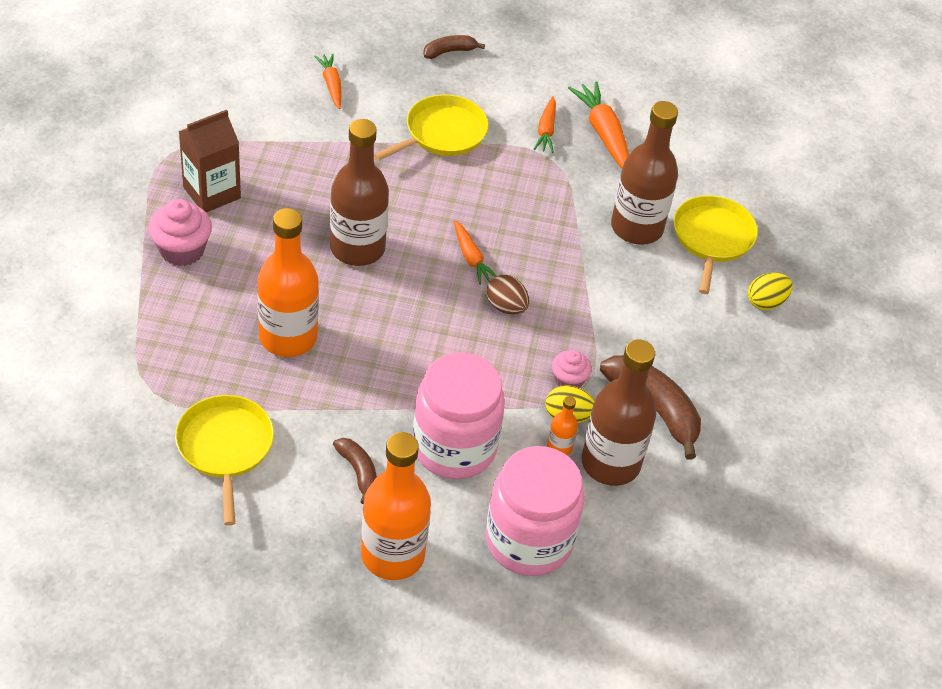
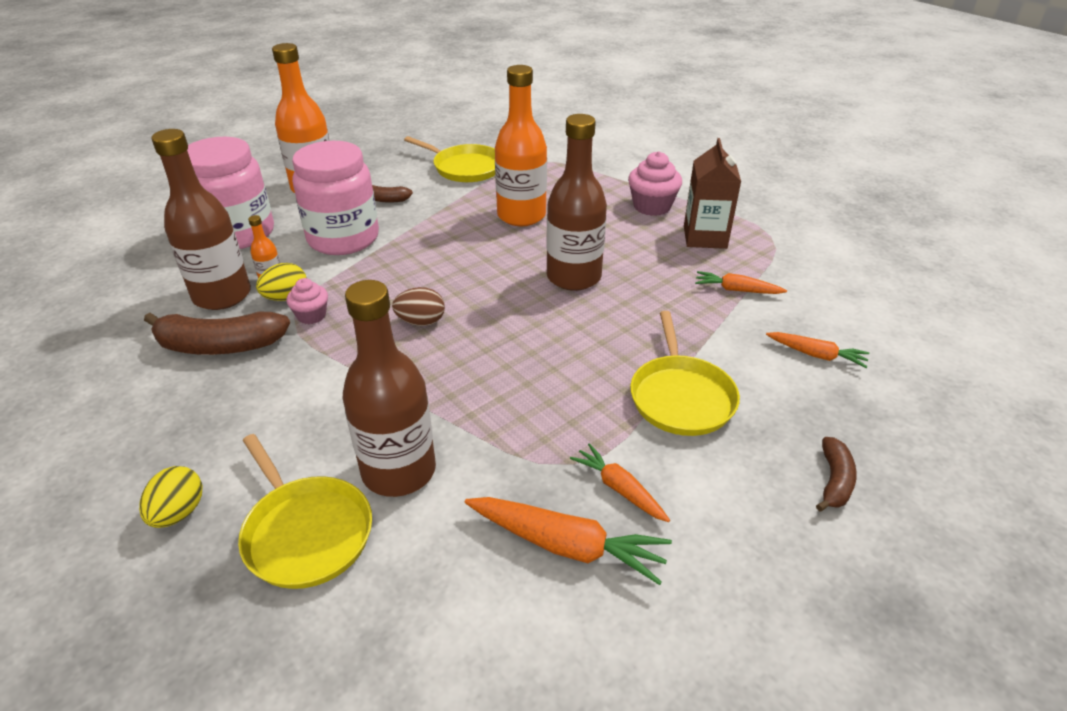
camera: 135 degrees right, 10 degrees down
orange carrot [454,220,497,285] -> orange carrot moved to [695,271,787,294]

